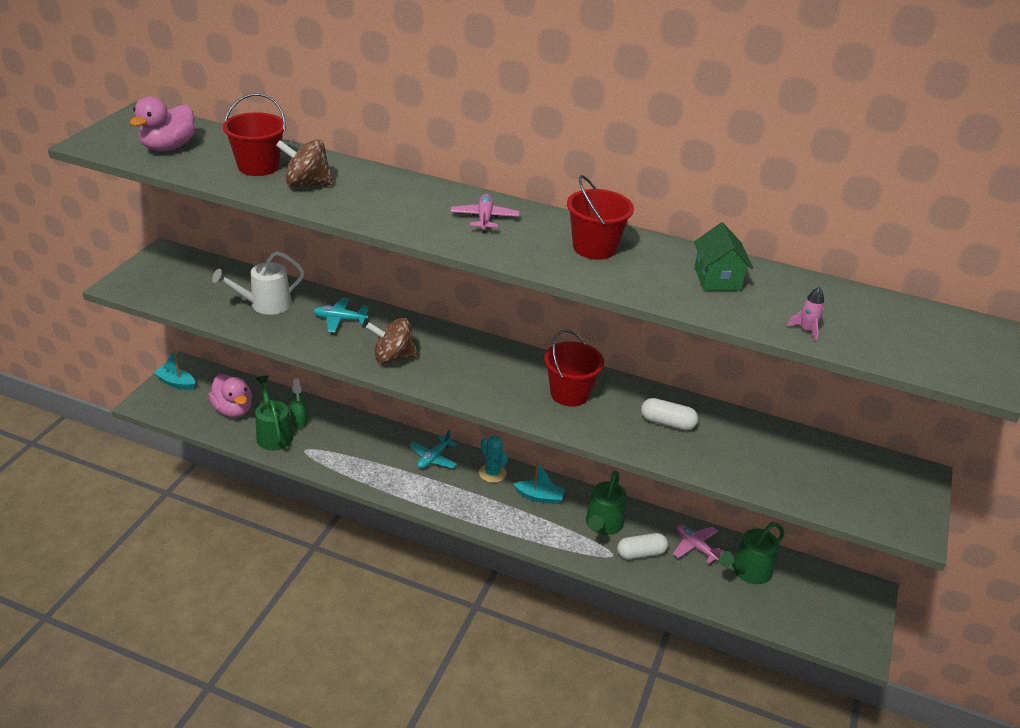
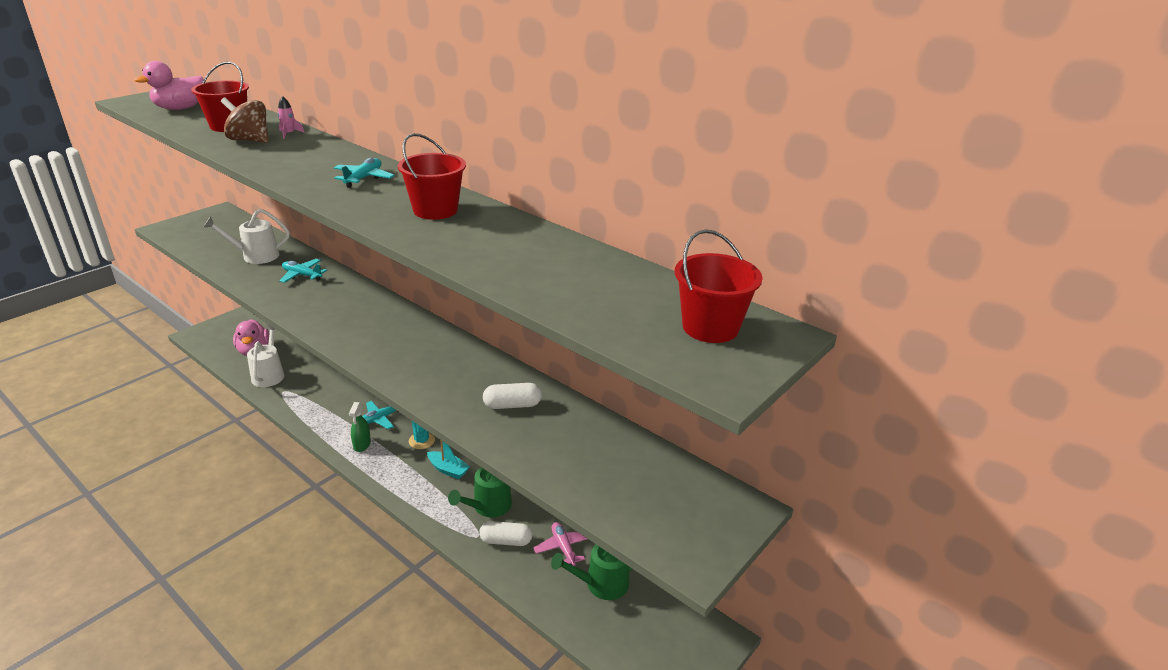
camera: 20 degrees right, 5 degrees down
turquoise boat [154,350,195,390] -> none
green watering can [255,375,293,451] -> white watering can [247,324,284,387]
green spray bottle [290,379,308,429] -> green spray bottle moved to [349,402,371,452]
brown spinning top [366,318,419,364] -> none
pink plane [451,194,520,233] -> turquoise plane [334,158,395,188]
red bucket [544,329,604,407] -> red bucket moved to [675,229,763,343]
white capsule [641,398,698,430] -> white capsule turned 45 degrees counterclockwise [483,383,542,409]
green house [694,222,753,291] -> none
pink rocket [787,287,824,342] -> pink rocket moved to [278,96,305,139]

